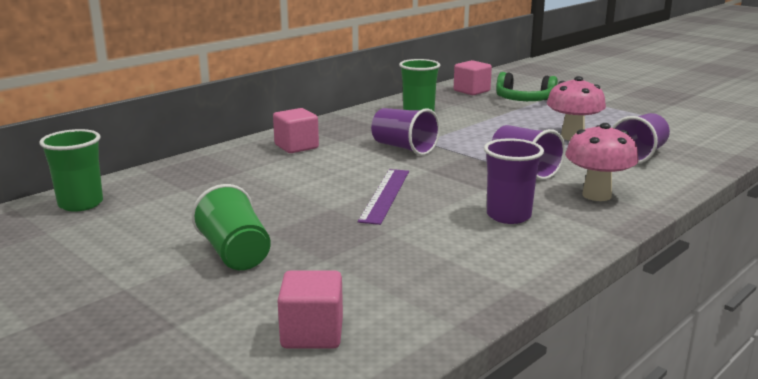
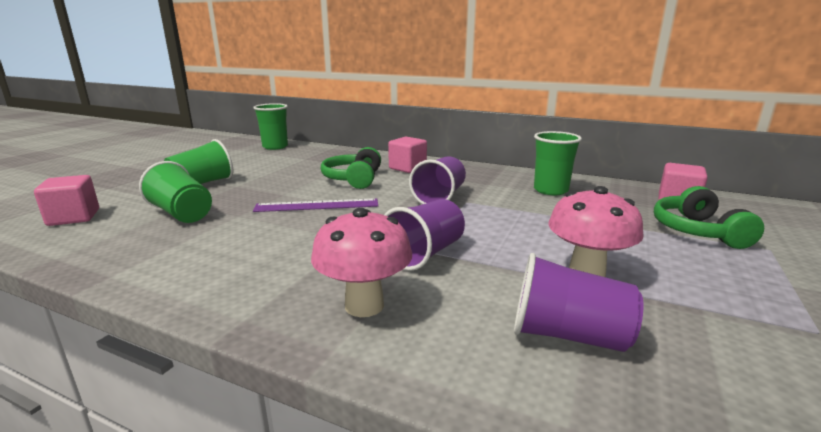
camera: 70 degrees right, 0 degrees up
purple cup [484,138,544,224] -> none
none -> green cup [139,161,212,223]
none -> green headphones [321,147,381,189]

